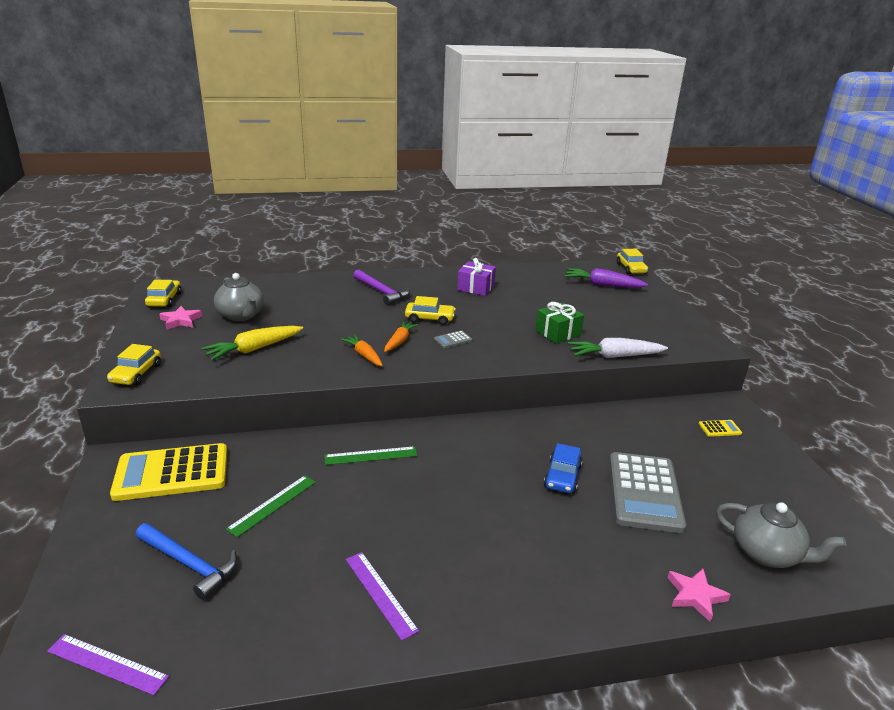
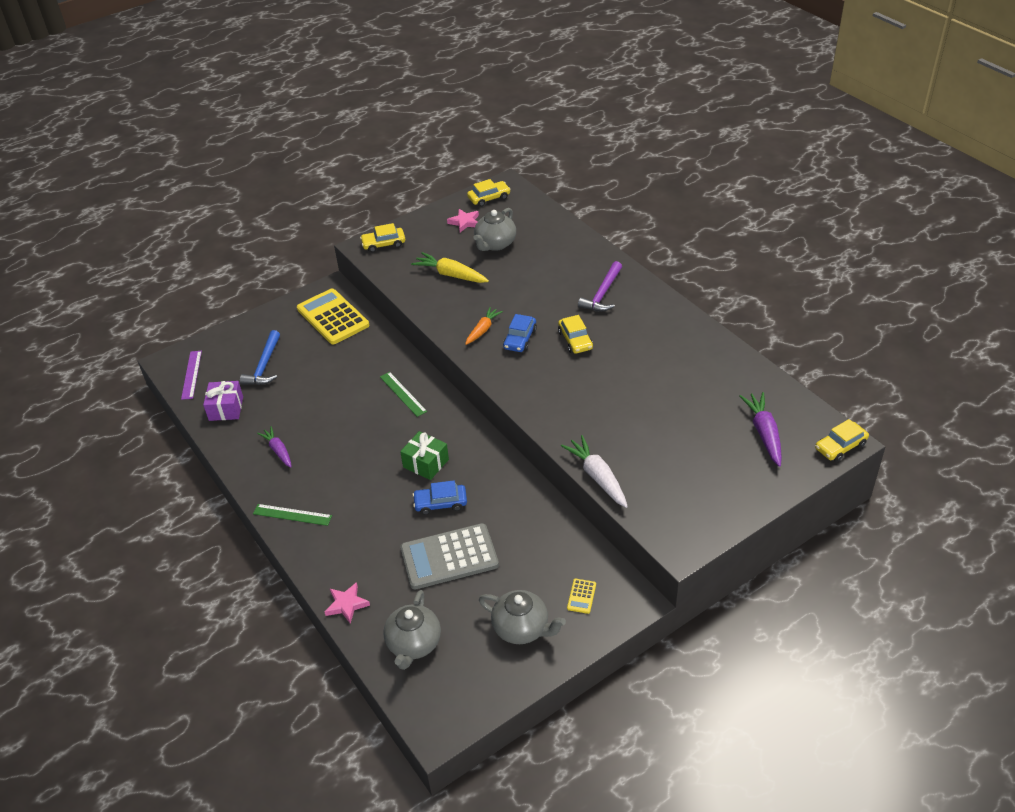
camera: 70 degrees right, 15 degrees up
green ruler [226,475,316,537] -> green ruler moved to [253,504,332,526]
purple ruler [346,552,419,641] -> purple carrot [257,426,292,468]
orange carrot [384,321,419,352] -> blue car [503,314,537,352]
grey calculator [434,330,472,348] -> none
purple gift [457,258,496,296] -> purple gift moved to [203,381,243,421]
green gift [536,302,584,343] -> green gift moved to [400,431,449,480]
yellow calculator [699,420,742,437] -> yellow calculator turned 45 degrees clockwise [567,579,596,614]
none -> grey teapot [479,590,566,644]

